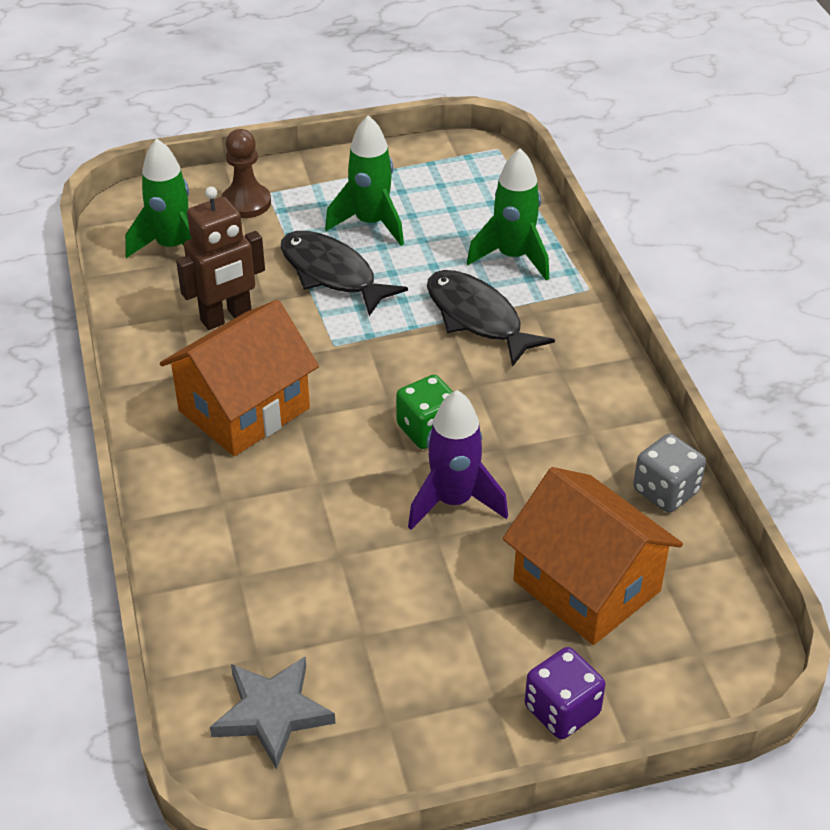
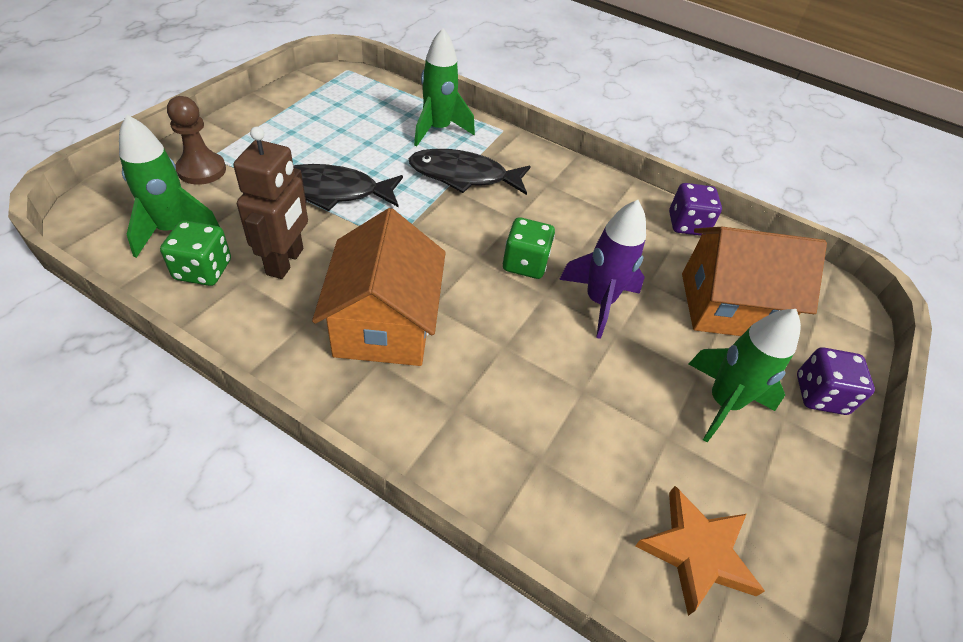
camera: 50 degrees left, 5 degrees up
grey star [210,656,335,769] -> orange star [635,486,765,616]
green rocket [325,115,404,246] -> green rocket moved to [689,309,801,442]
grey dice [633,434,706,513] -> purple dice [669,183,722,236]
none -> green dice [160,220,231,286]

